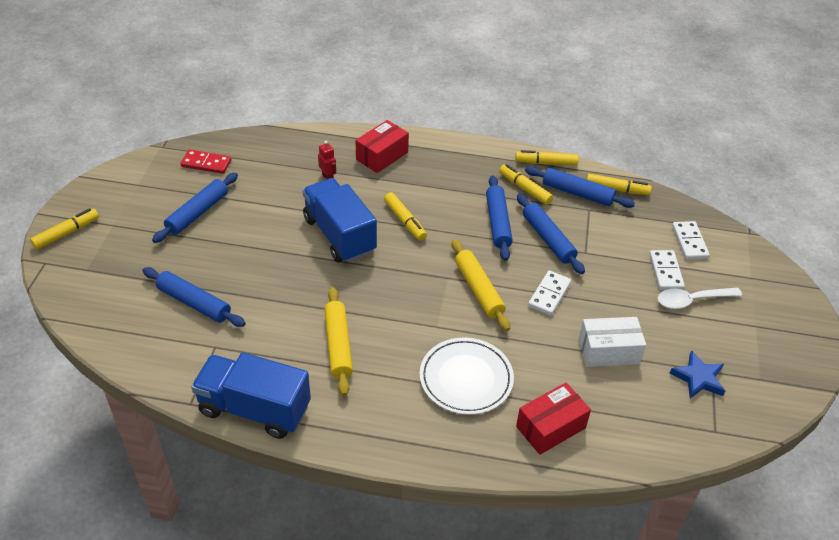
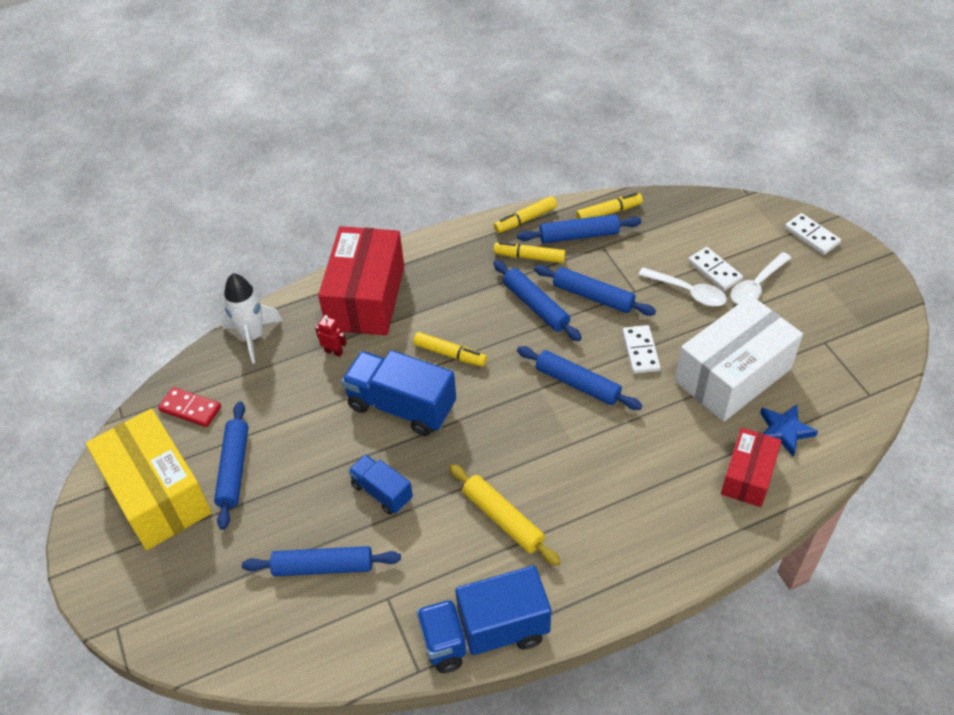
camera: 30 degrees left, 5 degrees up
yellow marker [30,208,99,249] -> none
red domino [181,150,232,174] -> red domino turned 45 degrees clockwise [158,387,221,427]
red box [355,120,409,173] -> red box [318,226,404,335], size x1.75
white plate [420,338,514,415] -> none
yellow rolling pin [452,239,510,331] -> blue rolling pin [517,346,642,410]
white box [578,317,646,367] -> white box [675,295,803,422], size x1.75
blue star [669,350,725,399] -> blue star moved to [760,404,818,457]
white domino [672,221,710,259] -> white domino moved to [785,213,841,255]
none -> yellow box [86,408,212,550]
none -> white rocket [221,273,283,364]
none -> blue truck [348,454,413,515]
none -> white spoon [638,267,727,306]

